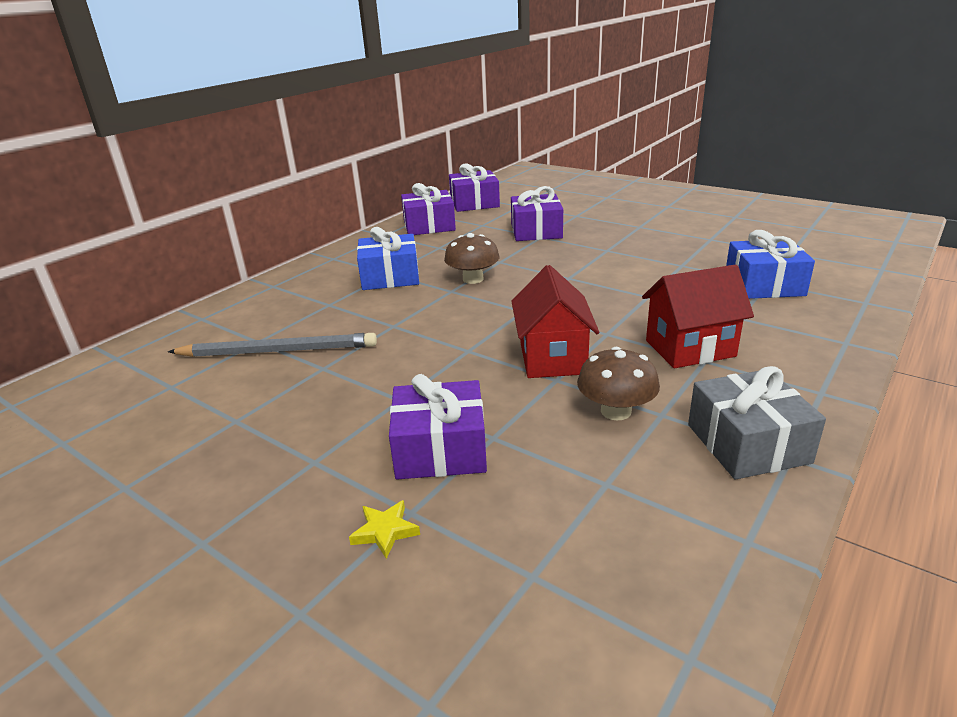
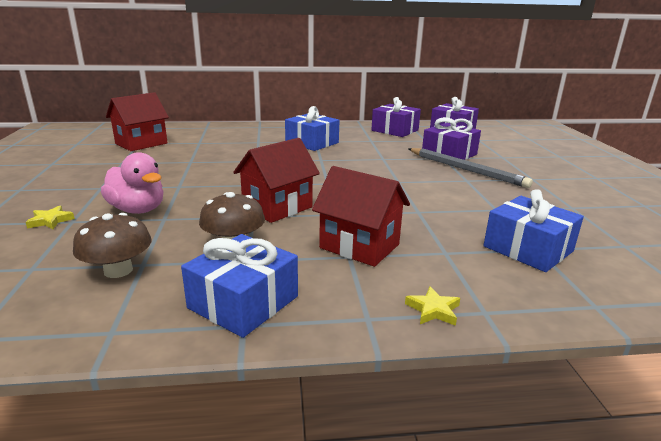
camera: 45 degrees right, 5 degrees down
grey pencil [168,333,377,357] -> grey pencil moved to [408,148,533,188]
purple gift [389,374,487,479] -> pink duck [101,152,164,214]
brown mushroom [444,233,500,284] -> brown mushroom moved to [73,213,152,278]
grey gift [688,366,826,479] -> blue gift [181,234,298,338]
none -> red house [106,92,169,151]
none -> yellow star [405,286,460,326]

